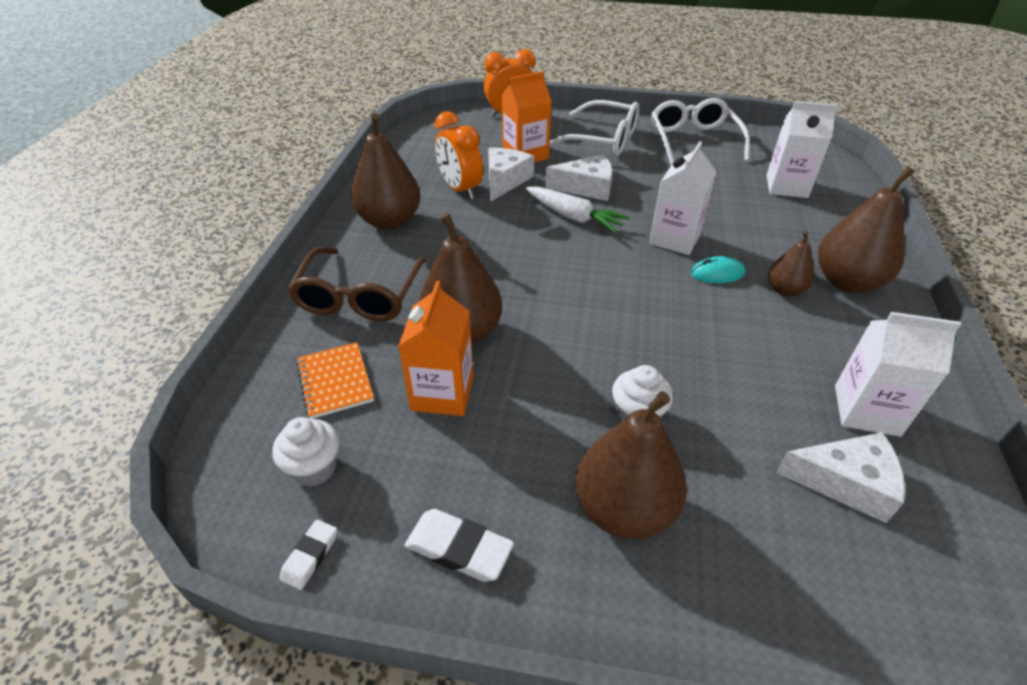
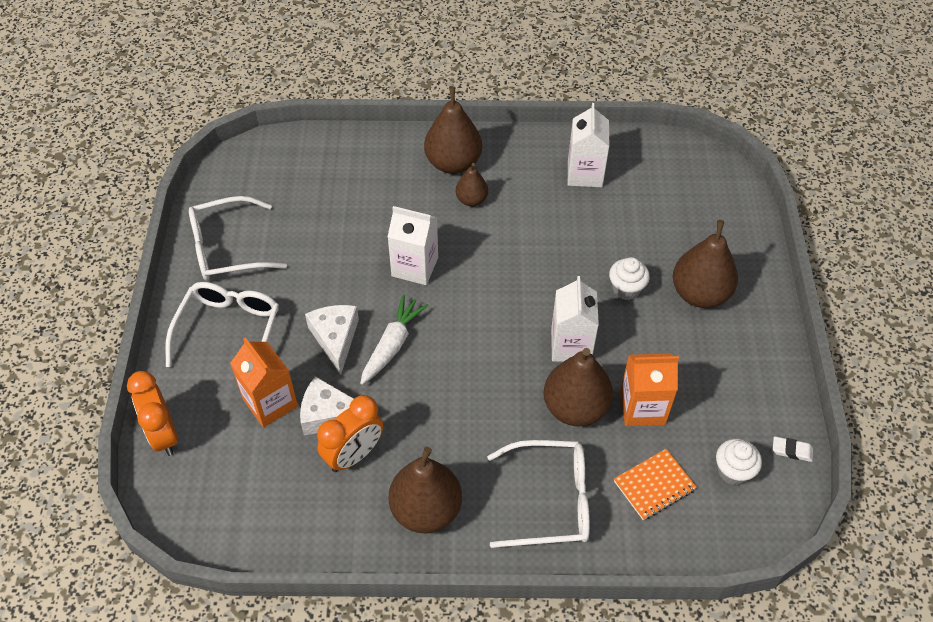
camera: 100 degrees left, 10 degrees up
brown glasses [288,247,427,321] -> white glasses [487,440,590,548]
white eraser [405,509,514,582] -> none
turquoise mouse [691,256,745,283] -> none
white carton [766,101,838,198] -> white carton moved to [551,276,599,362]
white cheese [776,432,905,523] -> none

